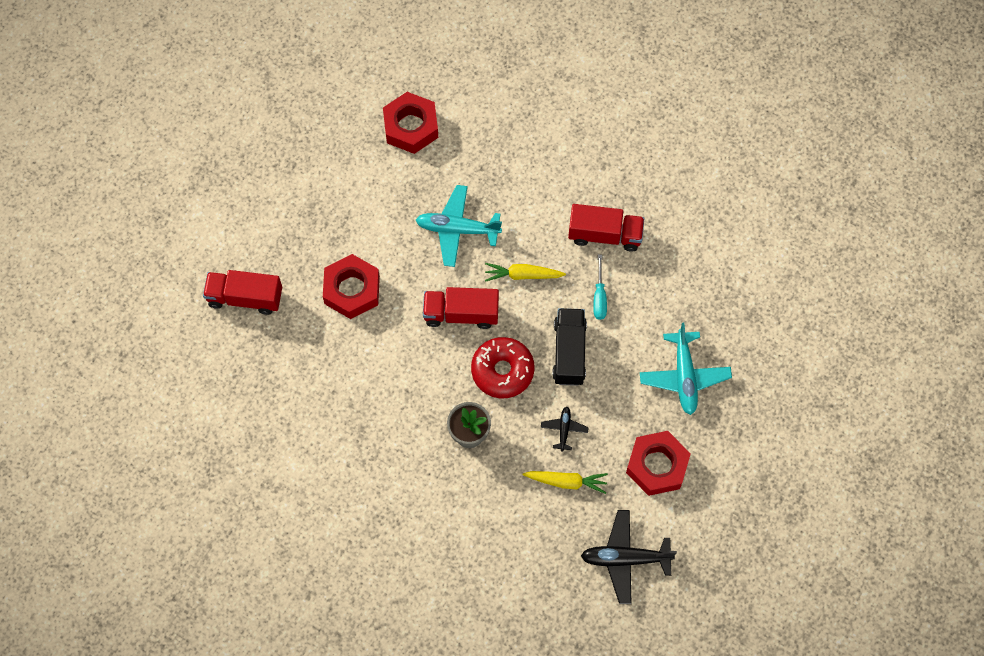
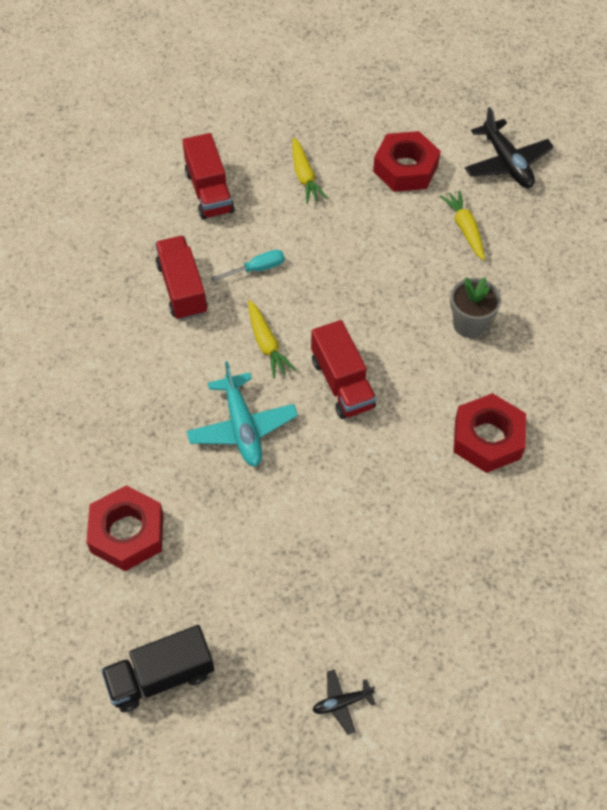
camera: 115 degrees left, 10 degrees down
red truck [203,270,282,315] -> red truck moved to [182,133,235,220]
red nut [323,254,380,319] -> red nut moved to [453,393,526,473]
red donut [471,337,535,398] -> none
black plane [541,407,589,452] -> black plane moved to [312,669,376,735]
black truck [552,308,587,386] -> black truck moved to [101,625,214,712]
turquoise plane [640,323,732,415] -> yellow carrot [292,138,328,204]

